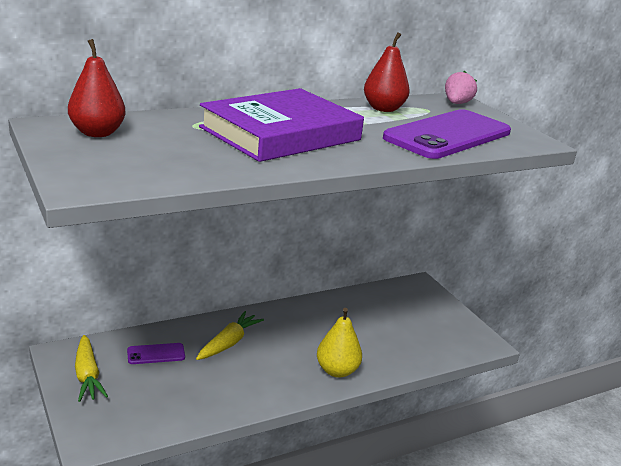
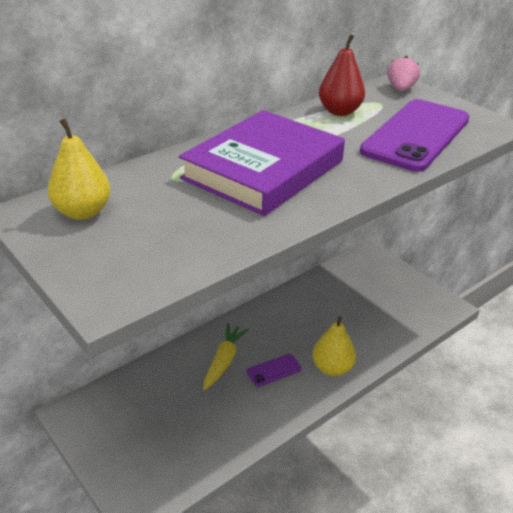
camera: 10 degrees left, 10 degrees up
red pear [68,39,126,137] -> yellow pear [48,118,111,220]
yellow carrot [75,335,108,402] -> none
purple phone [127,343,185,364] -> purple phone moved to [247,354,301,387]

